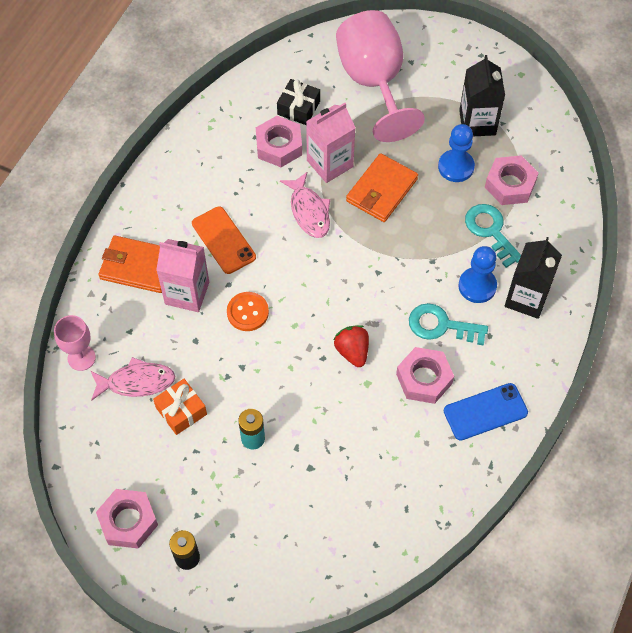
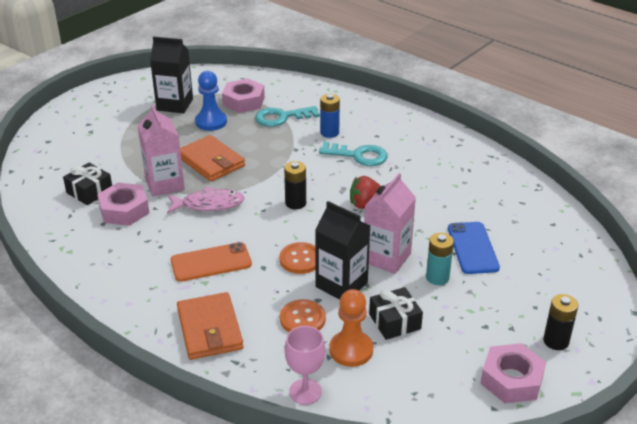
camera: 75 degrees left, 25 degrees down
pink fish [91,357,175,401] -> orange pawn [329,289,373,367]
orange wallet [98,236,162,293] -> orange wallet turned 45 degrees counterclockwise [177,292,244,360]
orange gift [153,379,207,435] -> black gift [369,287,423,340]
pink carton [156,239,209,312] -> pink carton moved to [364,173,416,274]
pink goblet [336,10,425,142] -> none
pink nut [396,347,454,404] -> none
turquoise key [409,303,488,346] -> turquoise key turned 105 degrees counterclockwise [319,142,388,166]
blue phone [444,383,528,441] -> blue phone moved to [448,222,500,274]
blue pawn [459,246,497,303] -> blue battery [320,94,340,138]
black carton [505,237,562,319] -> black carton moved to [315,201,370,300]
none -> orange button [280,299,326,332]
none -> black battery [284,161,306,209]

